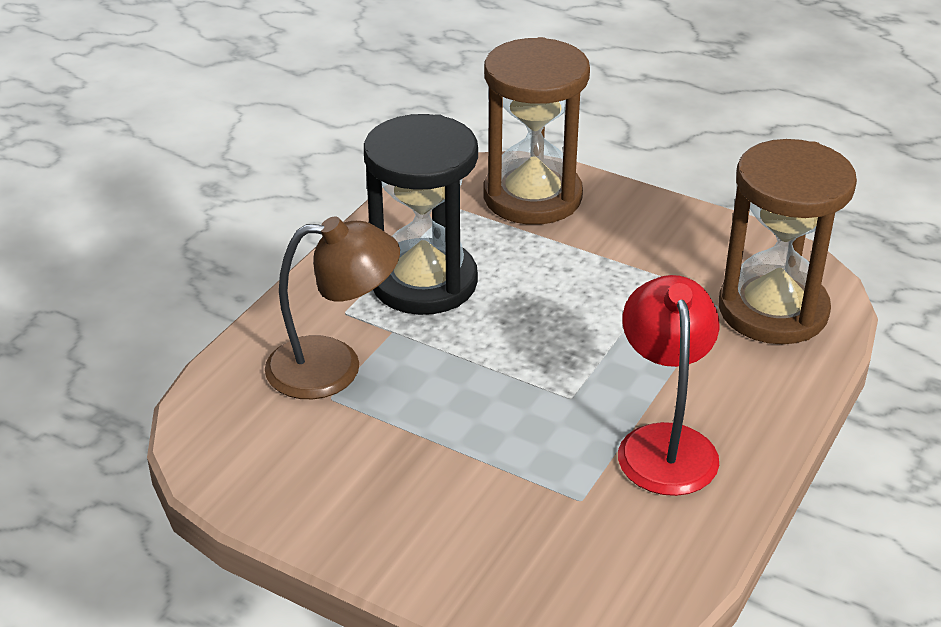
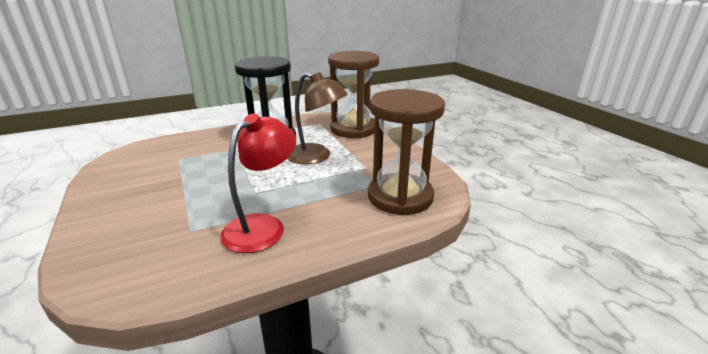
camera: 35 degrees right, 10 degrees down
brown lamp [265,216,400,399] -> brown lamp moved to [287,72,348,164]

